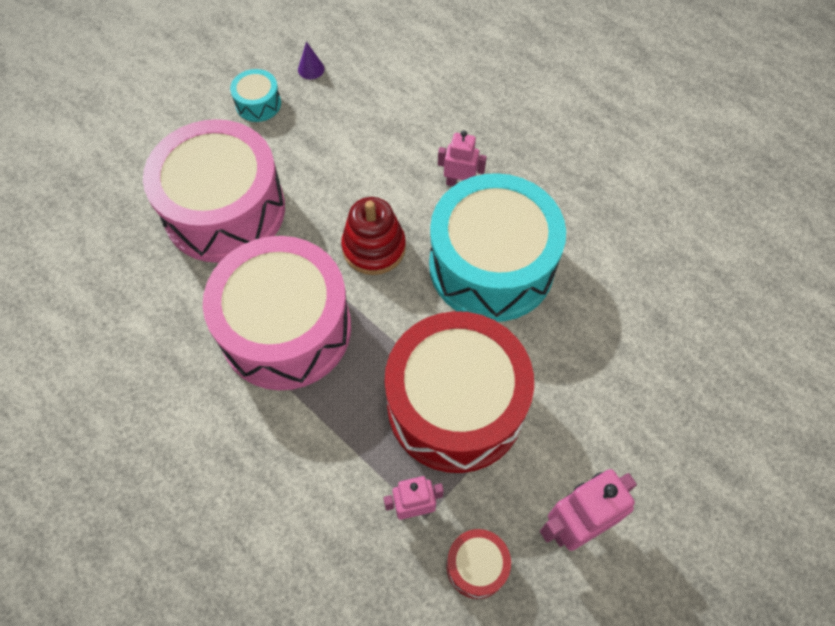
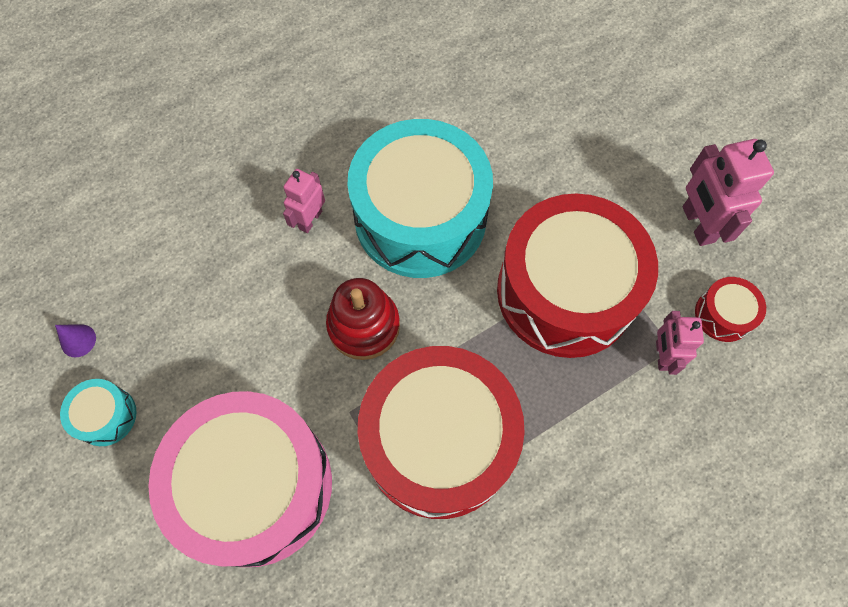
camera: 75 degrees left, 5 degrees up
pink drum [203,236,351,390] -> red drum [358,346,525,519]

